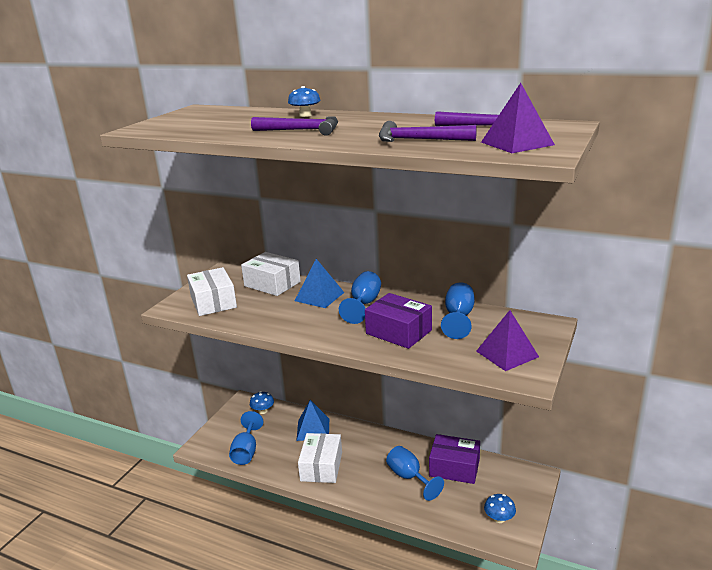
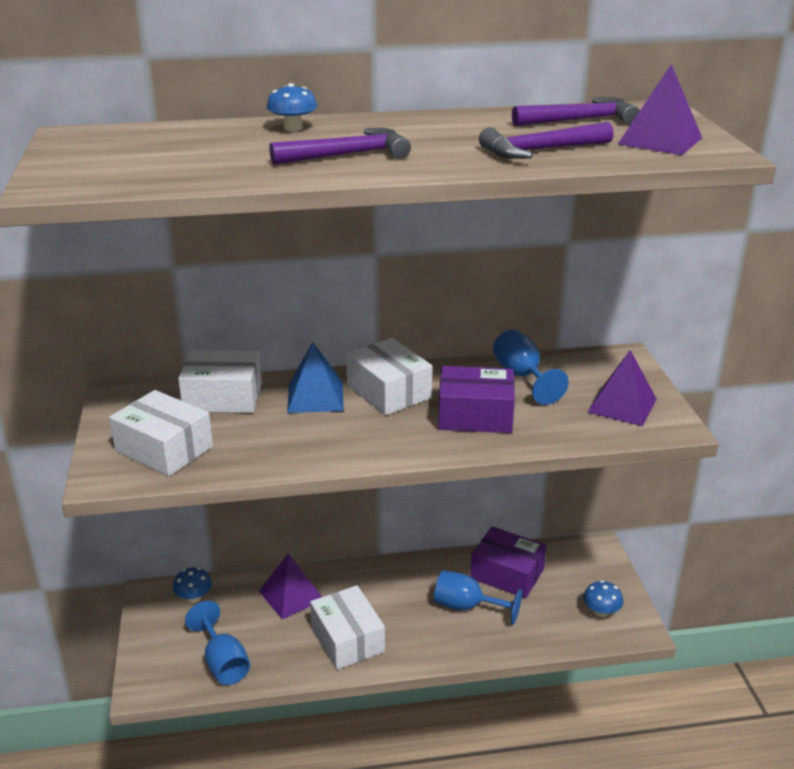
camera: 35 degrees left, 5 degrees up
blue pyramid [296,400,329,441] -> purple pyramid [259,553,322,619]
blue goblet [339,271,381,324] -> white box [346,338,433,415]
purple box [429,434,480,484] -> purple box turned 45 degrees clockwise [471,526,547,598]

